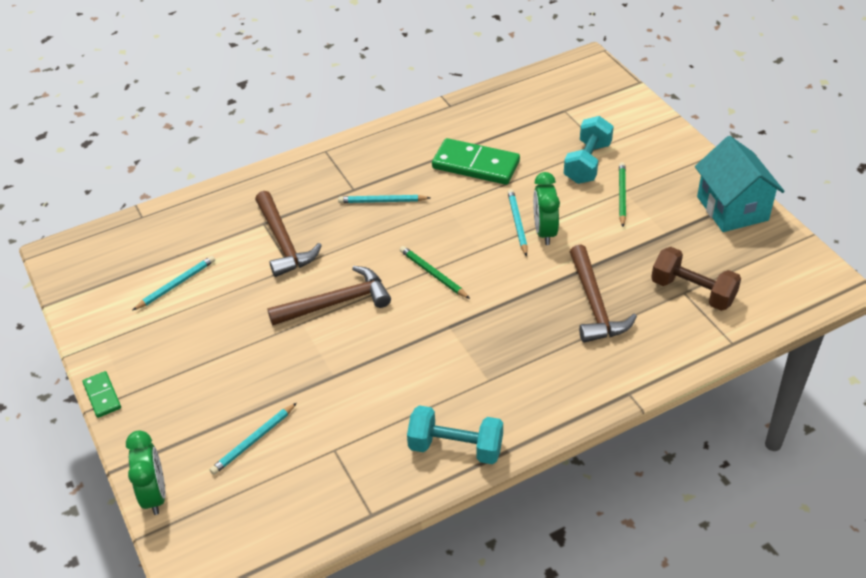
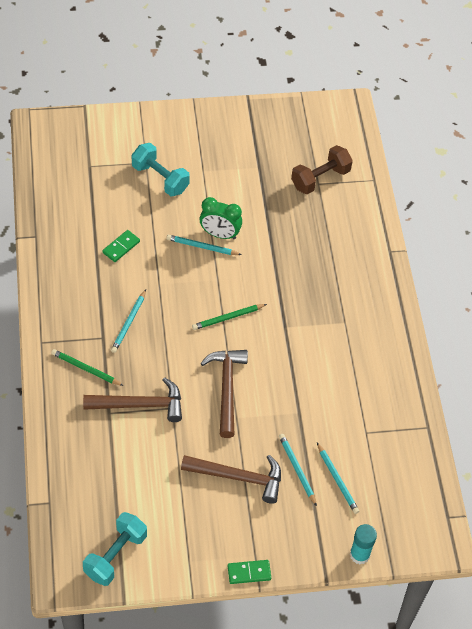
camera: 75 degrees left, 10 degrees up
green clock [126,430,165,515] -> turquoise glue stick [350,524,377,564]
turquoise pencil [132,256,215,311] -> turquoise pencil moved to [279,434,317,506]
turquoise dumbbell [407,405,503,464] -> turquoise dumbbell moved to [83,512,147,586]
green domino [432,138,520,185] -> green domino [102,230,140,262], size x0.52
brown hammer [570,245,637,343] -> brown hammer moved to [181,455,281,504]
green pencil [619,162,626,227] -> green pencil moved to [51,349,124,386]
turquoise house [695,136,785,232] -> none

